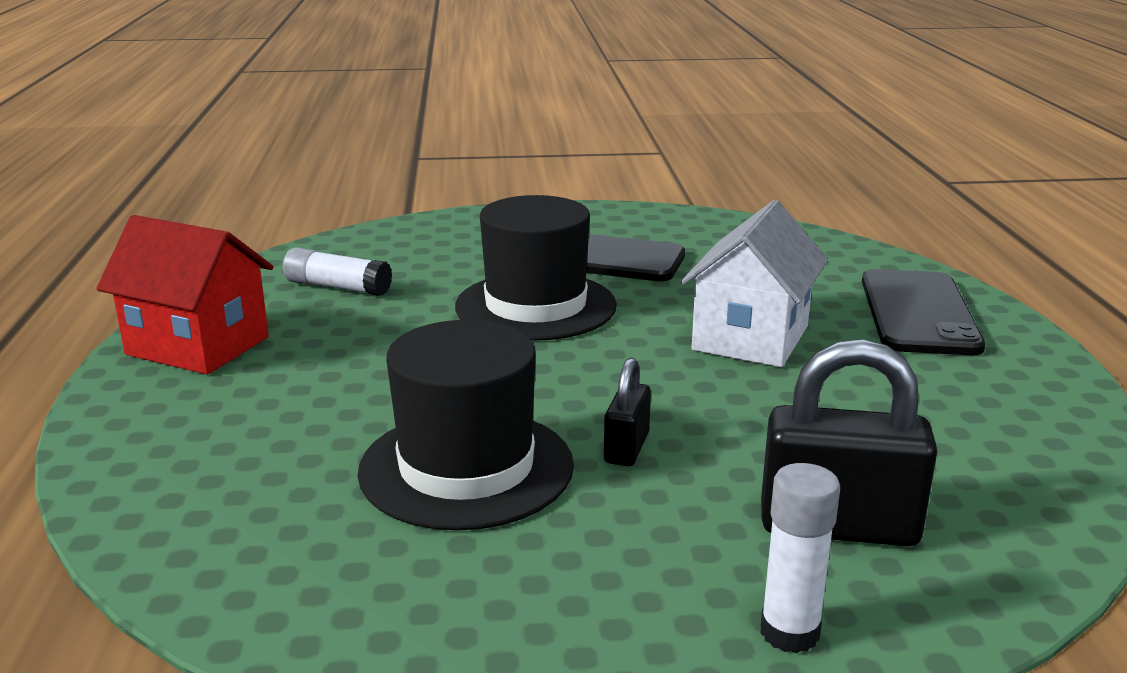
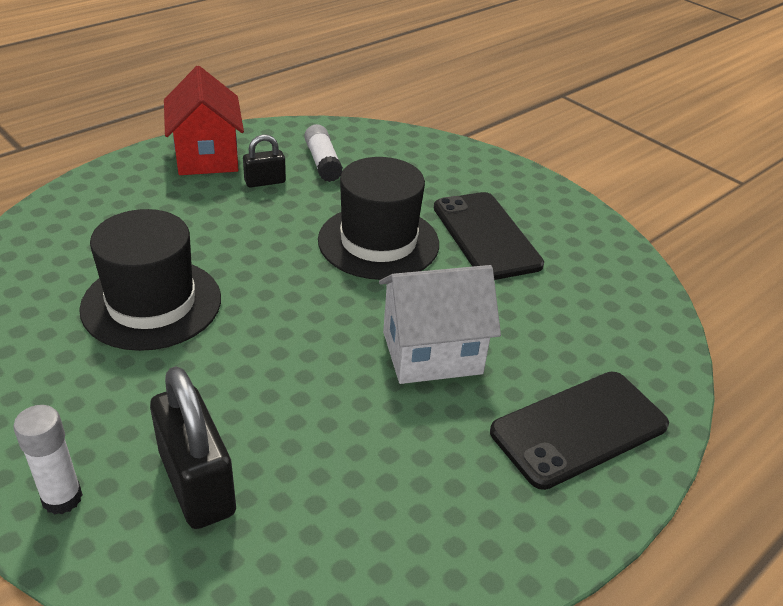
camera: 50 degrees right, 15 degrees up
black padlock [604,358,651,466] -> black padlock moved to [243,134,286,188]

